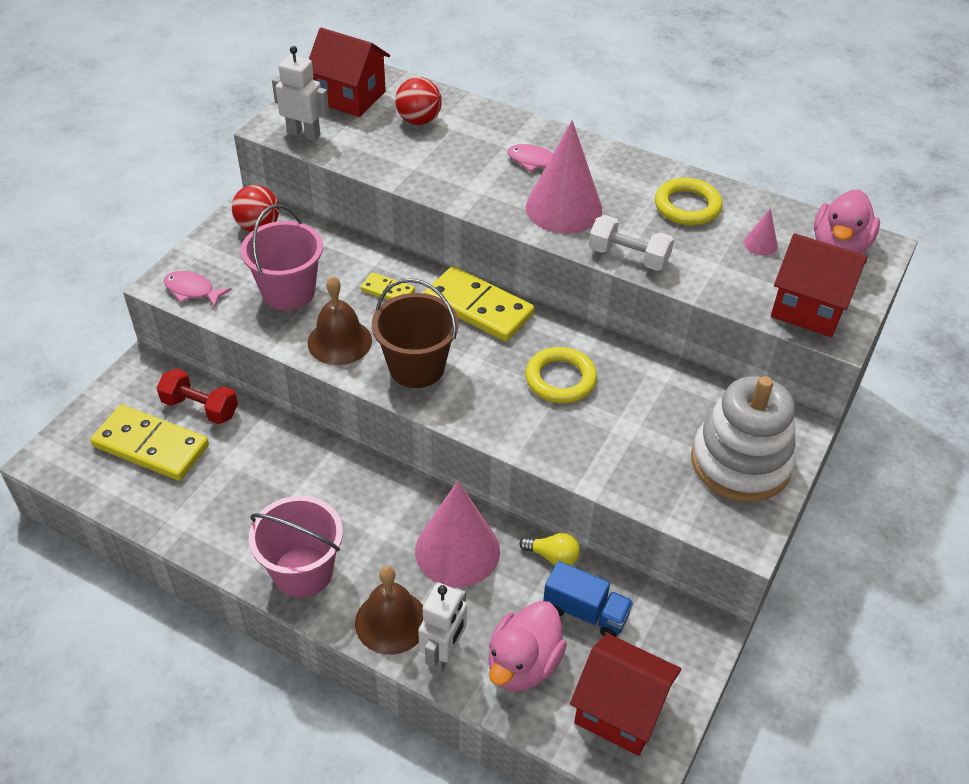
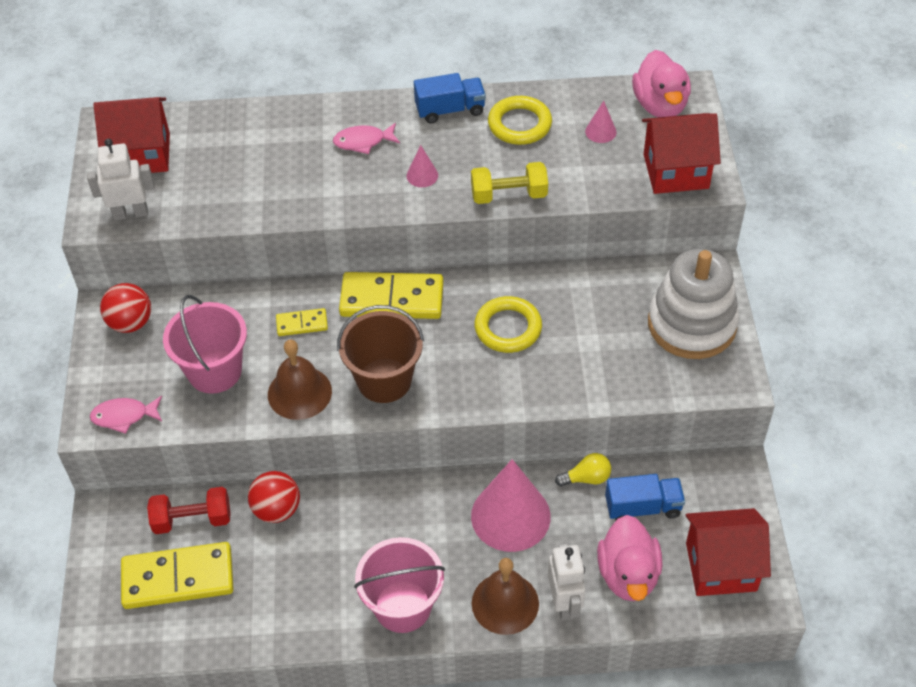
camera: 30 degrees left, 5 degrees up
red ball [395,77,442,125] -> red ball moved to [248,471,300,523]
pink cone [526,120,603,234] -> pink cone [407,145,438,187], size x0.43
white dumbbell [589,215,674,271] -> yellow dumbbell [471,162,548,204]
none -> blue truck [414,73,486,124]

